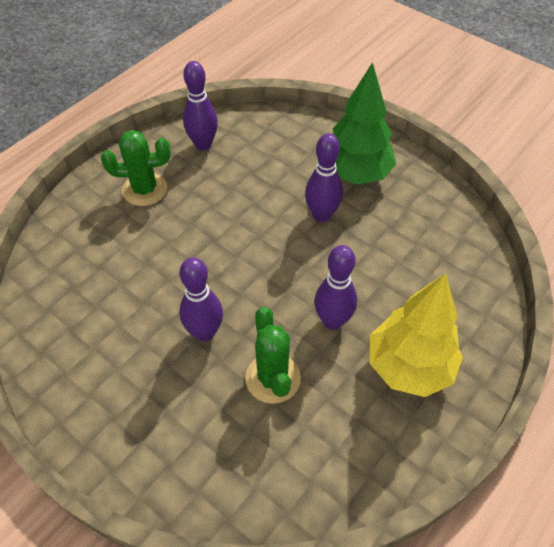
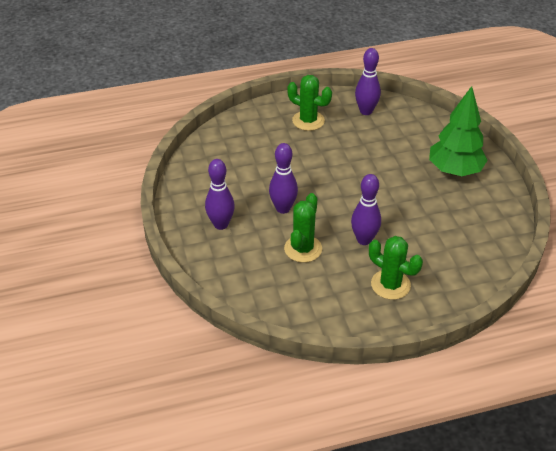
camera: 35 degrees right, 10 degrees down
purple bowling pin [305,133,343,222] -> purple bowling pin moved to [205,159,235,230]
yellow tree [370,273,463,397] -> green cactus [369,236,423,300]

